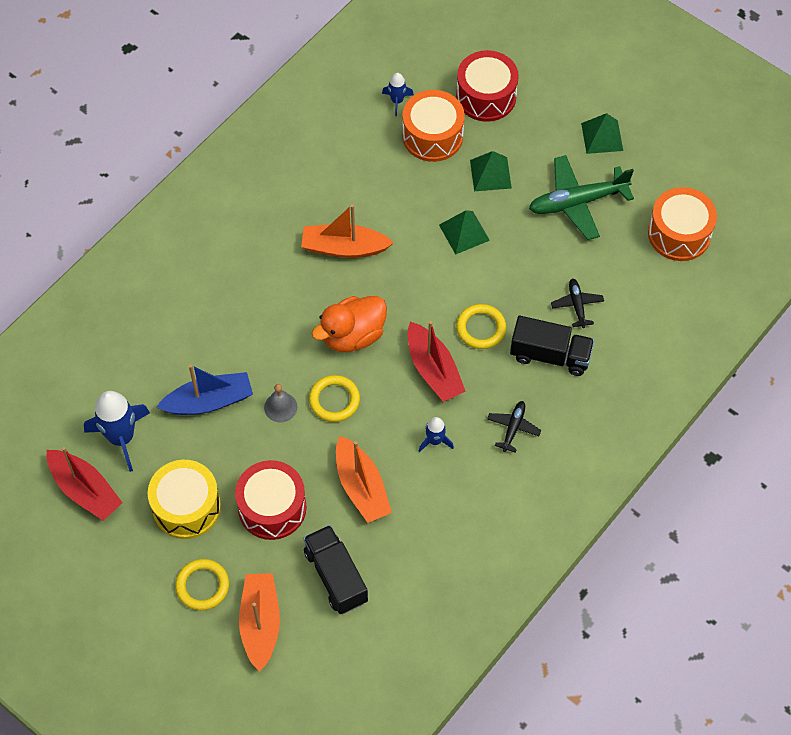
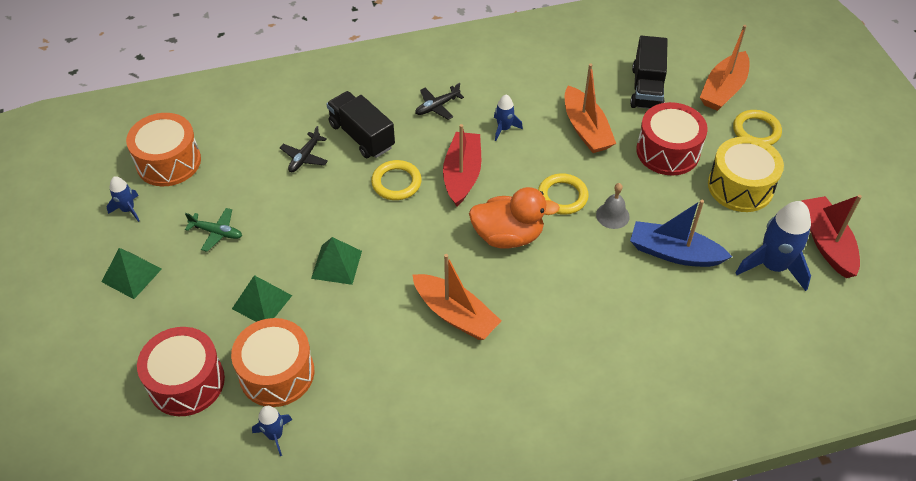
camera: 145 degrees left, 10 degrees down
orange boat [336,436,392,523] -> orange boat turned 150 degrees clockwise [565,64,616,153]
green plane [529,155,634,240] -> green plane [185,208,242,252], size x0.51
none -> blue rocket [107,176,140,222]

